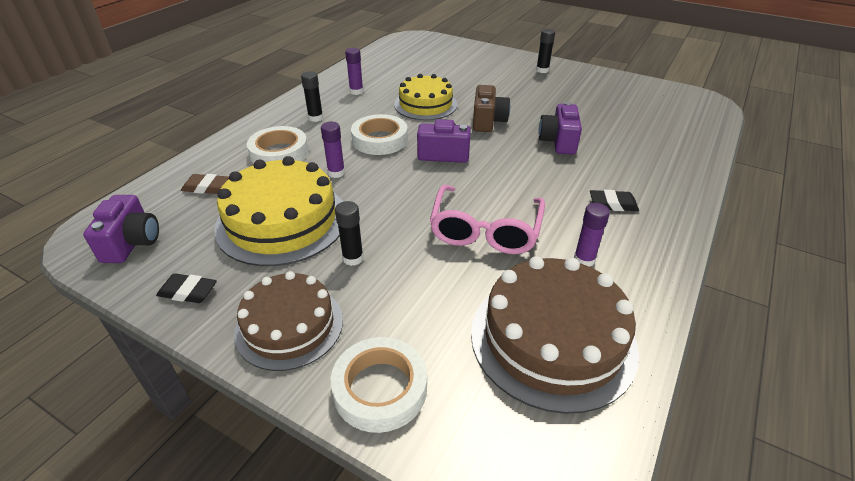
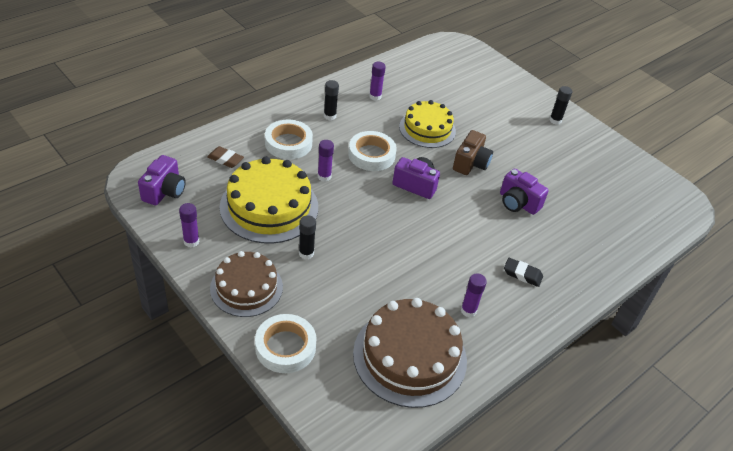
camera: 15 degrees right, 5 degrees up
black eraser [156,273,217,303] -> purple glue stick [179,203,199,247]
pink glasses [430,185,545,254] -> none
purple camera [538,102,582,155] -> purple camera turned 75 degrees counterclockwise [500,169,549,215]

